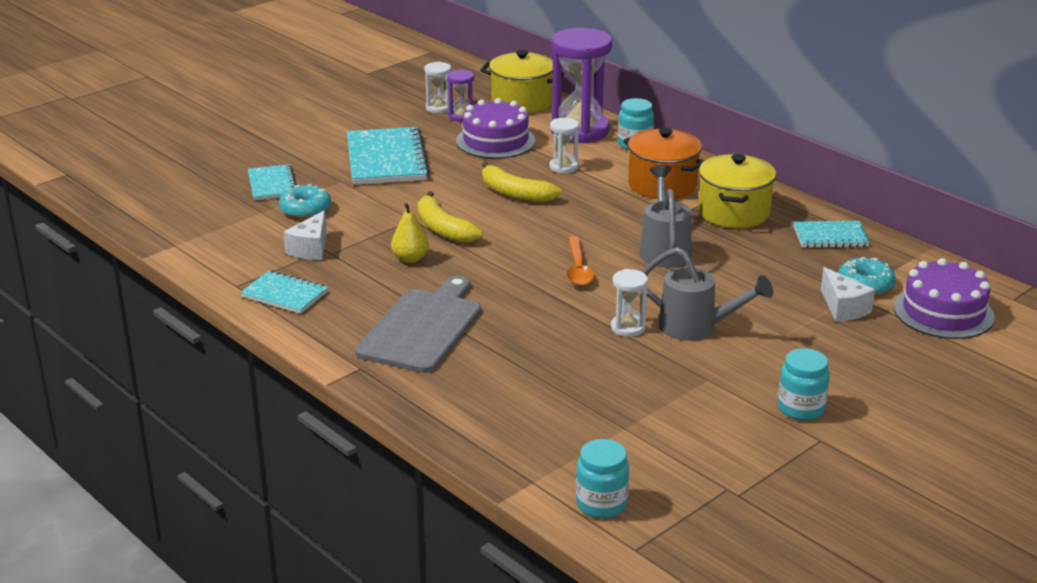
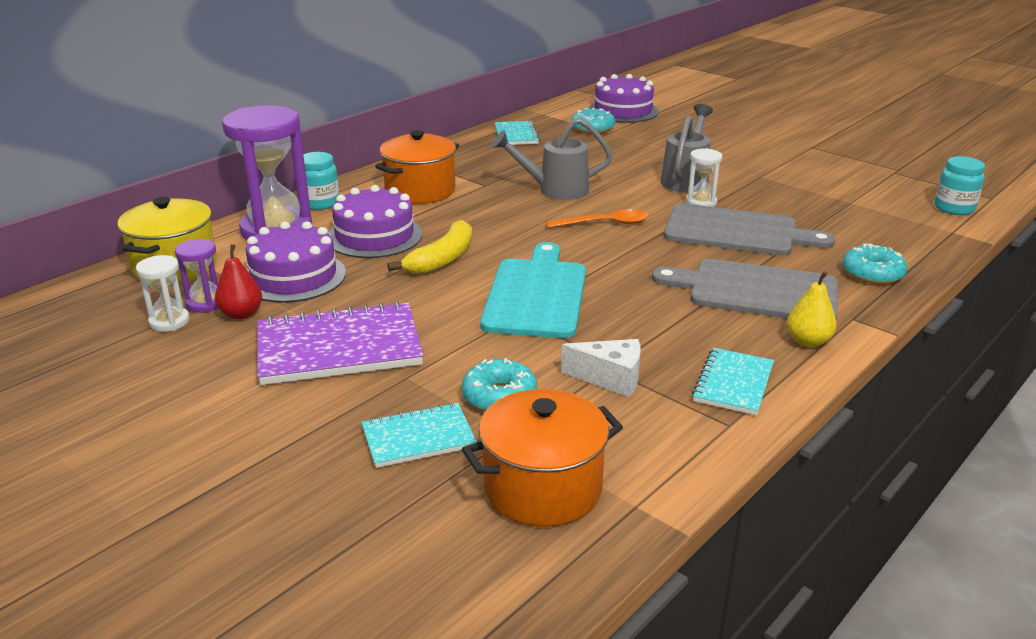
camera: 95 degrees left, 0 degrees up
turquoise notebook [347,127,430,185] -> purple notebook [257,301,423,385]
yellow pear [391,203,429,263] -> yellow pear moved to [787,271,837,347]
yellow banana [418,191,483,243] -> turquoise cutting board [480,242,586,338]
white hourglass [549,118,579,174] -> purple cake [329,185,422,258]
yellow pot [698,154,776,228] -> none
turquoise jar [778,348,830,421] -> none
white cheese [821,267,875,322] -> none
none -> red pear [215,244,262,319]
none -> orange pot [462,389,623,527]
none -> grey cutting board [664,203,835,255]
none -> turquoise donut [842,244,907,284]

